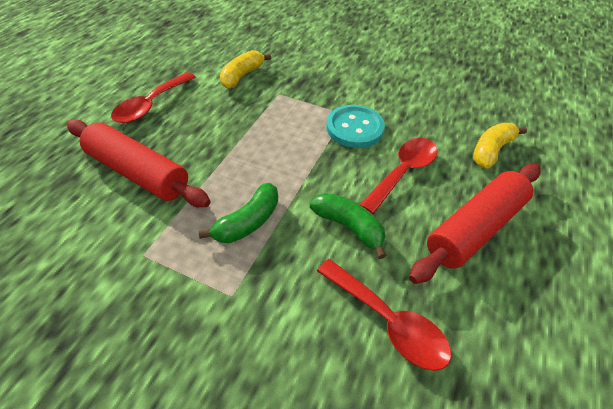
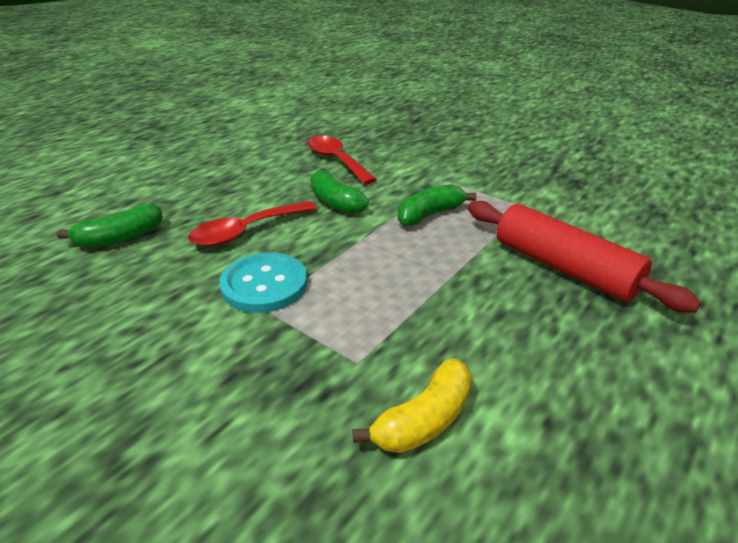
camera: 165 degrees left, 15 degrees down
red spoon [111,72,196,123] -> none
red rolling pin [409,164,540,284] -> none
yellow banana [473,123,527,168] -> green banana [57,204,163,248]

